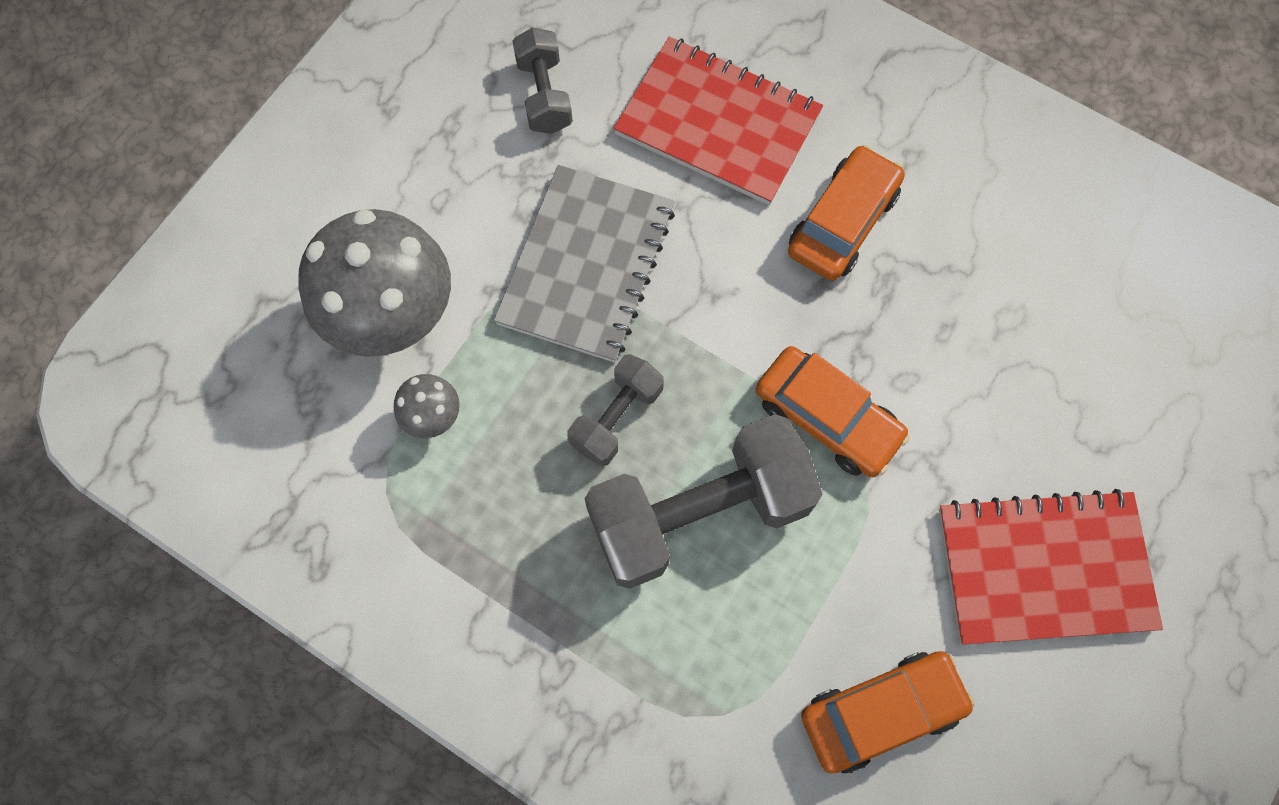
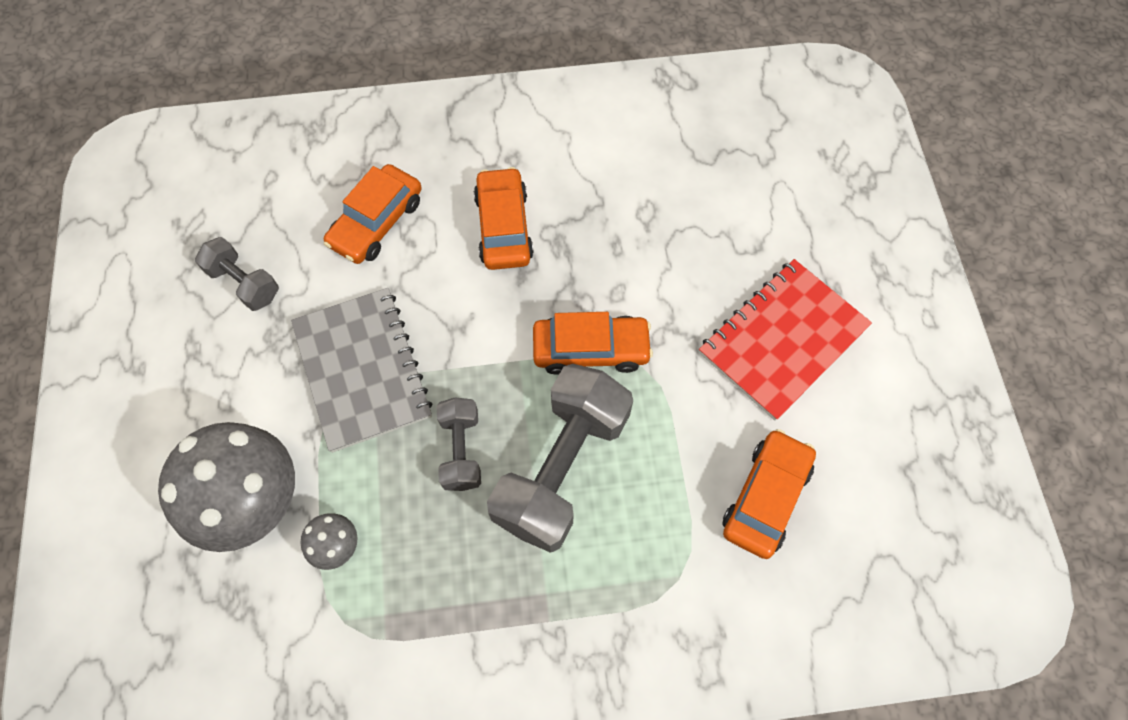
camera: 40 degrees left, 5 degrees down
red notebook [613,37,823,205] -> orange car [324,164,422,264]

